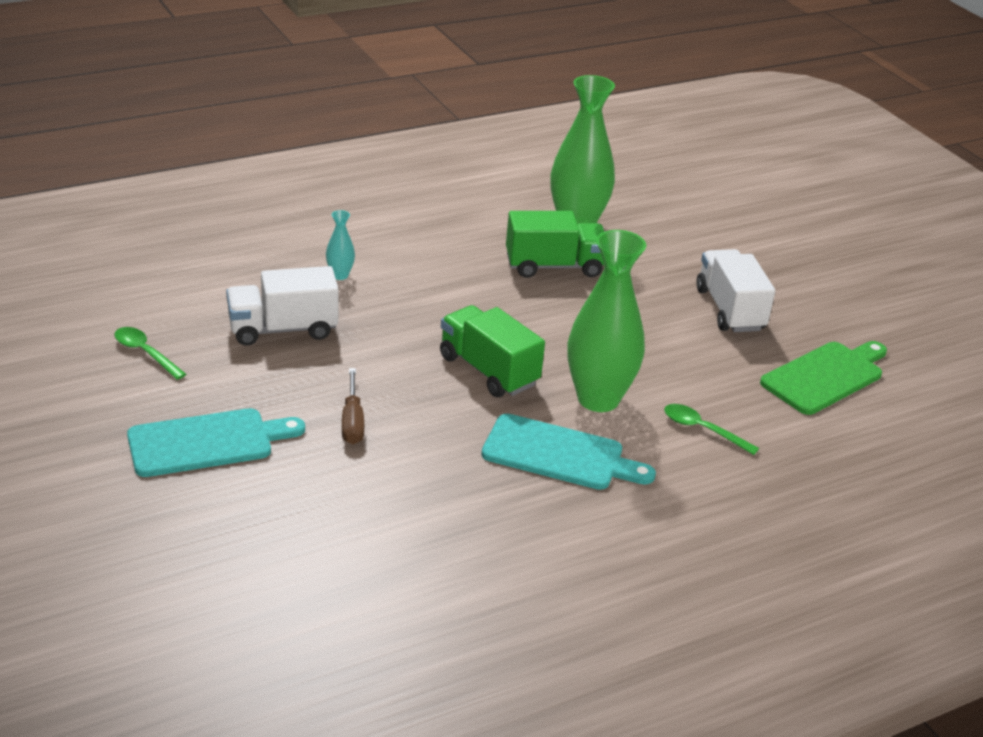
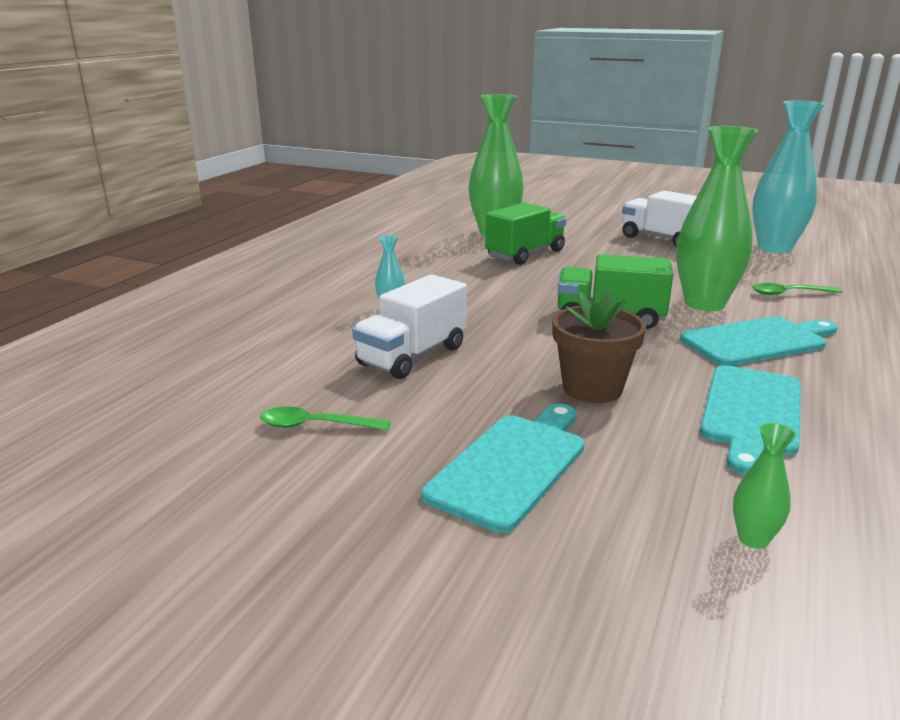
camera: 35 degrees left, 10 degrees down
brown screwdriver [342,368,364,444] -> brown flower pot [552,289,646,403]
green cutting board [760,341,887,415] -> turquoise vase [752,101,825,253]
none -> turquoise cutting board [700,365,801,475]
none -> green vase [733,423,796,549]

